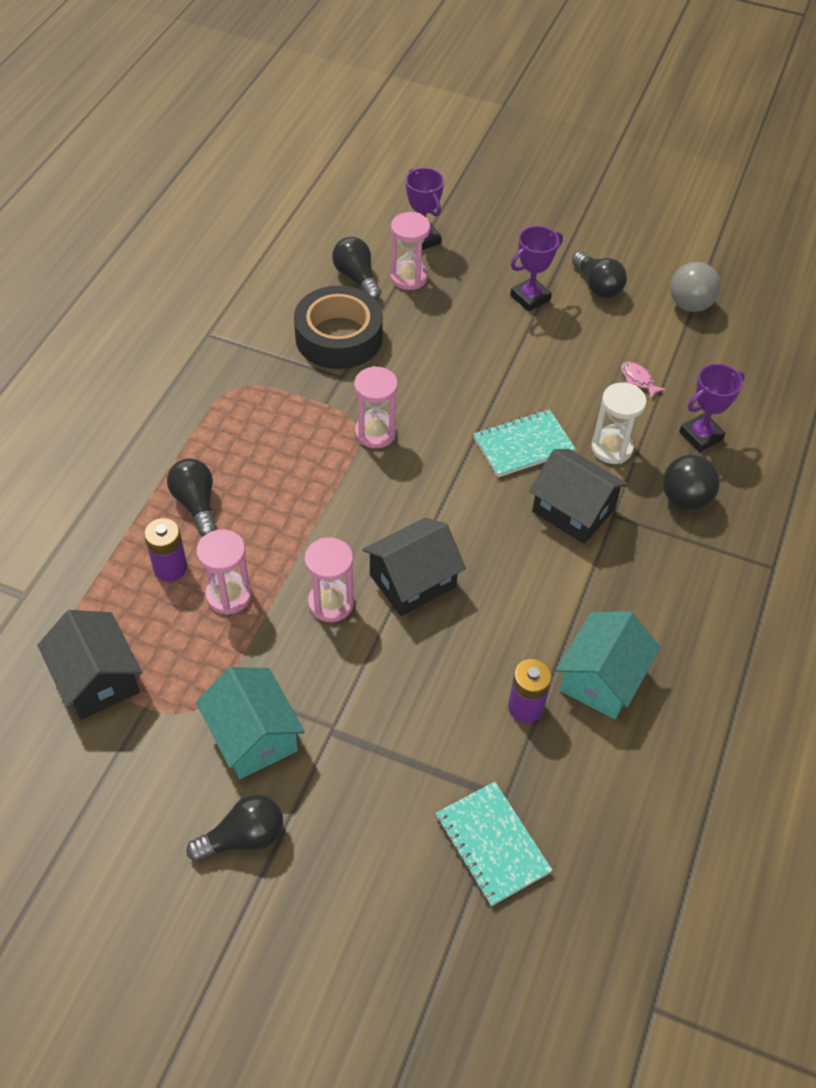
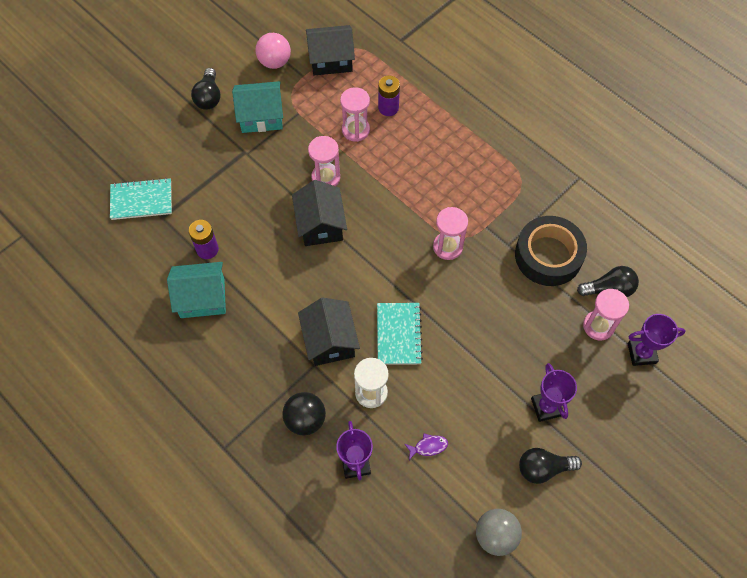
camera: 115 degrees right, 10 degrees up
black light bulb [167,458,217,536] -> none
black house [529,449,628,544] -> black house turned 75 degrees counterclockwise [298,298,360,366]
turquoise house [556,611,661,719] -> turquoise house turned 60 degrees counterclockwise [167,262,226,318]
pink fish [621,361,666,398] -> purple fish [405,434,448,460]
none -> pink ball [256,33,291,69]

